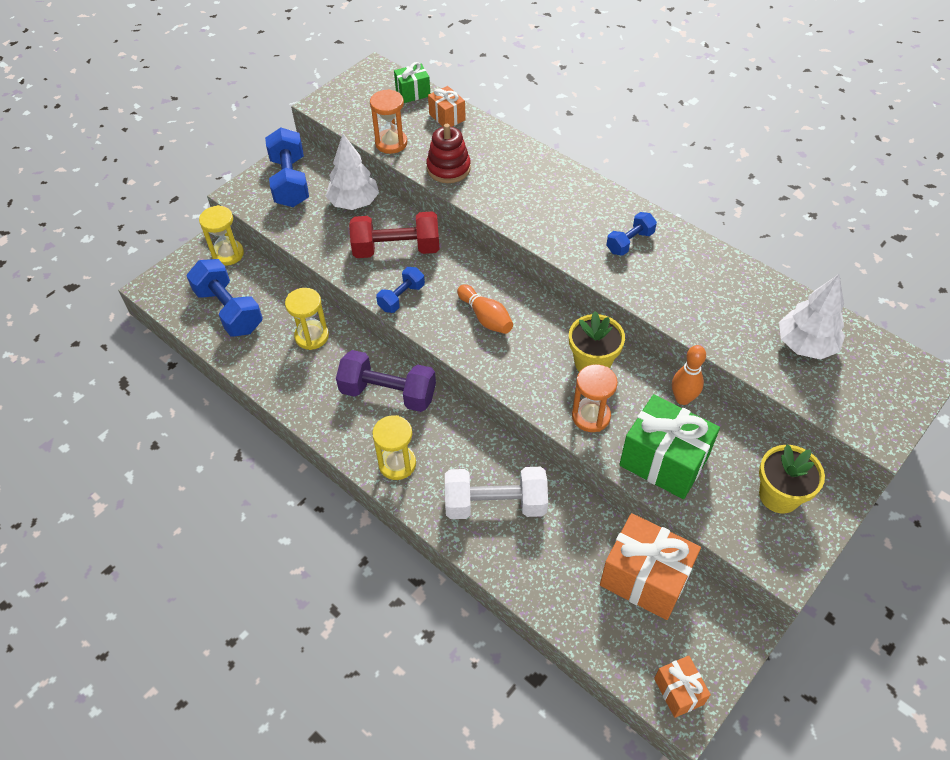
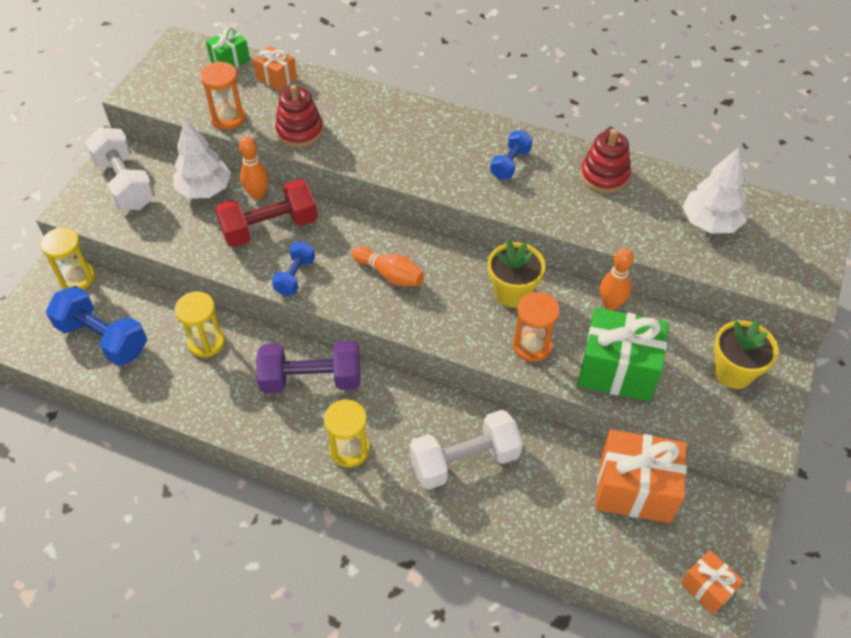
camera: 20 degrees left, 0 degrees up
blue dumbbell [265,127,309,207] -> white dumbbell [85,127,155,210]
none -> orange bowling pin [239,136,269,200]
none -> red stacking toy [580,129,631,193]

